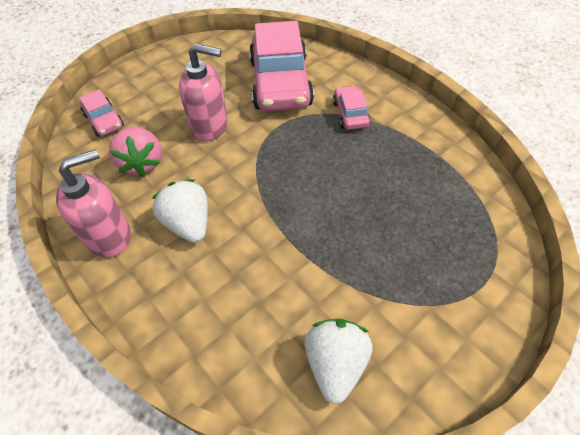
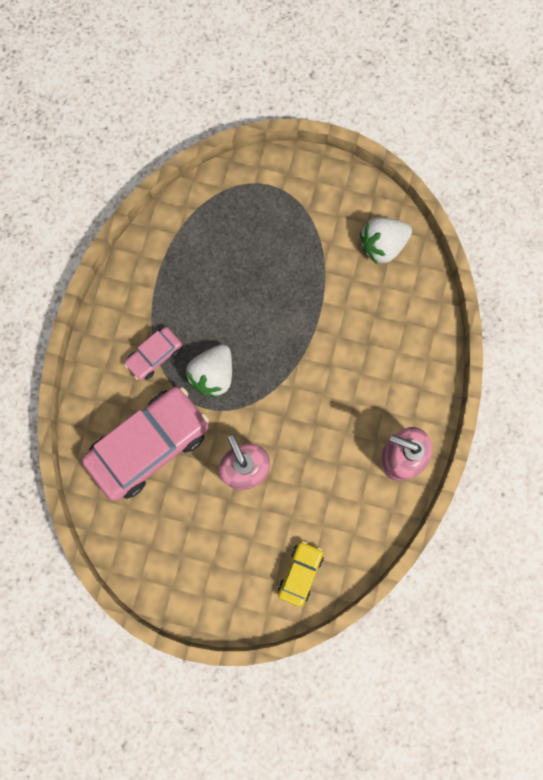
camera: 125 degrees left, 25 degrees up
pink car [79,89,124,137] -> yellow car [278,541,323,607]
pink strawberry [109,127,162,177] -> none
white strawberry [152,179,208,243] -> white strawberry moved to [186,344,232,398]

